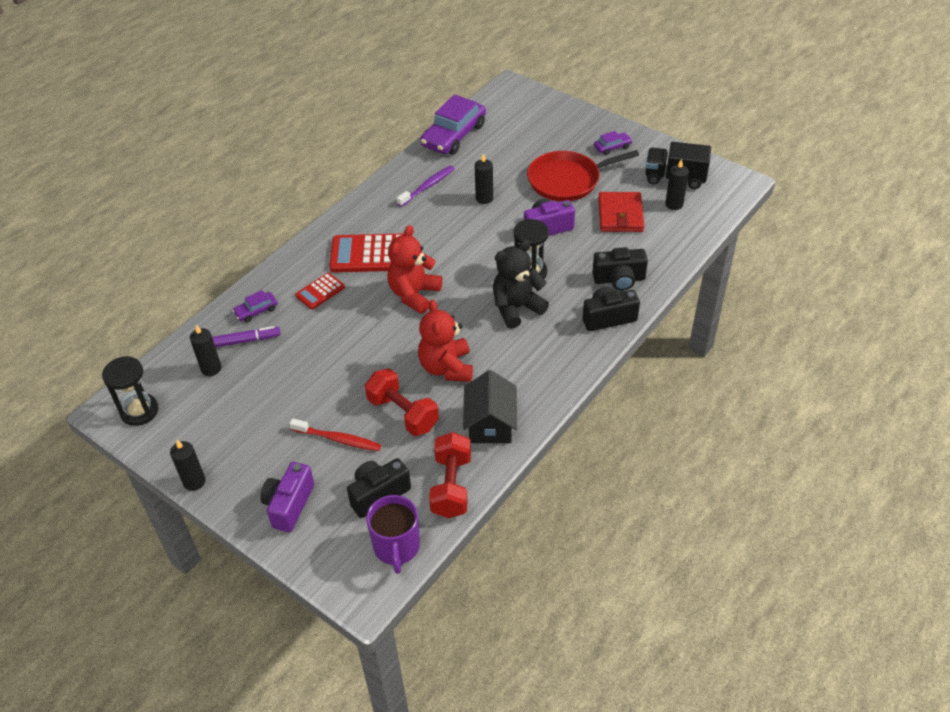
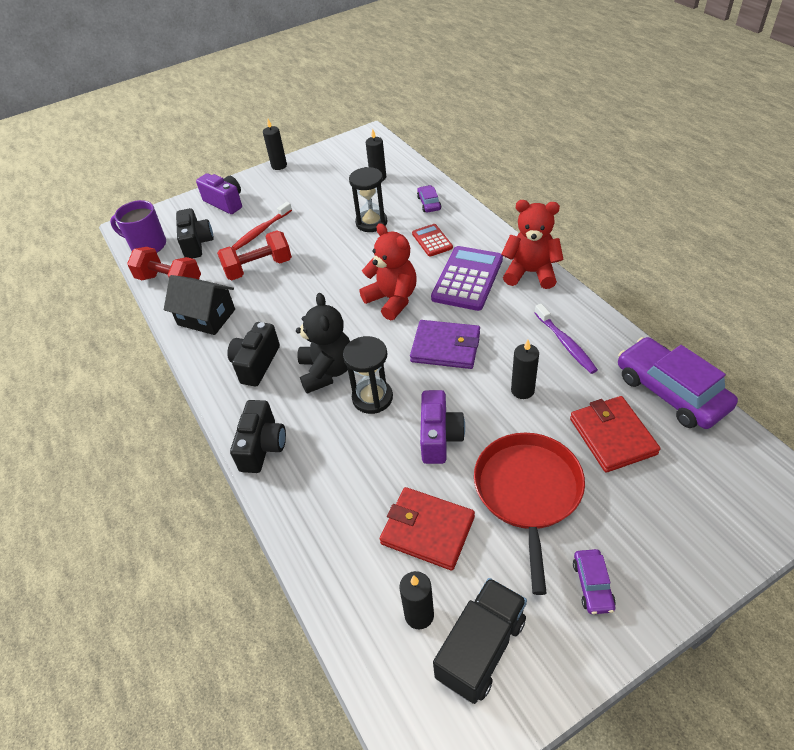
camera: 115 degrees right, 0 degrees up
black hourglass [102,356,158,426] -> black hourglass moved to [349,167,387,232]
purple marker [212,326,280,347] -> none
red calculator [329,233,404,272] -> purple calculator [431,246,503,311]
red teddy bear [418,300,473,382] -> red teddy bear moved to [501,200,564,289]
black camera [592,247,648,291] -> black camera moved to [227,322,280,387]
none -> purple wallet [410,320,480,369]
none -> red wallet [570,396,661,473]

